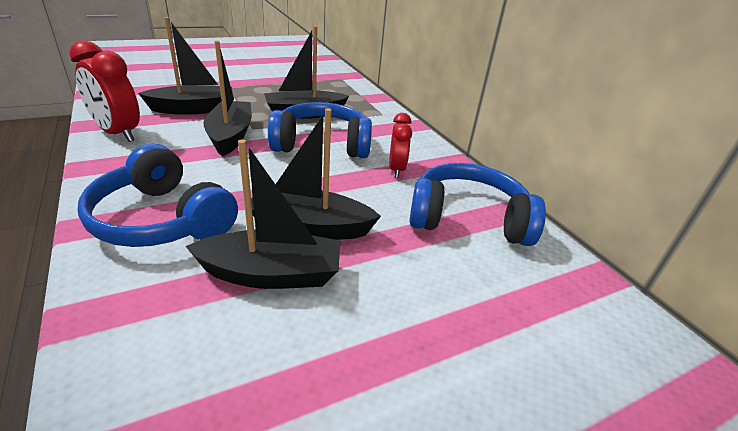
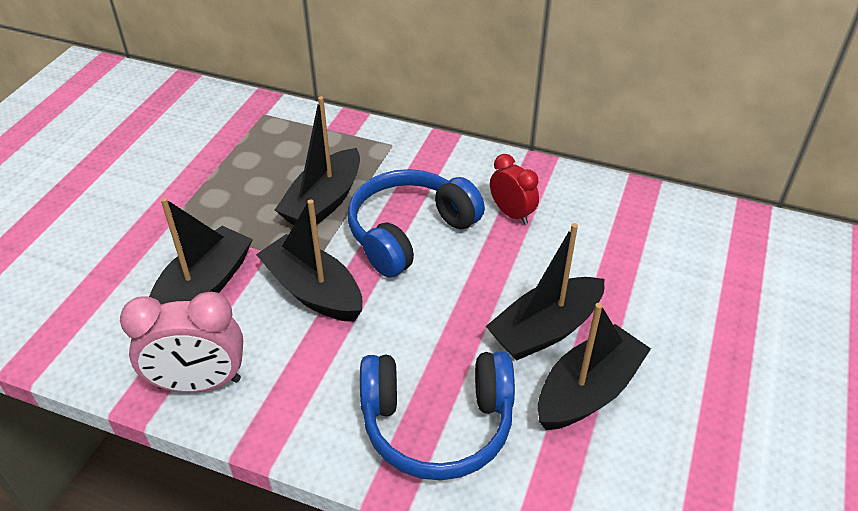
camera: 40 degrees left, 10 degrees up
red clock [70,40,140,142] -> pink clock [120,292,243,393]
blue headphones [409,163,546,246] -> none

